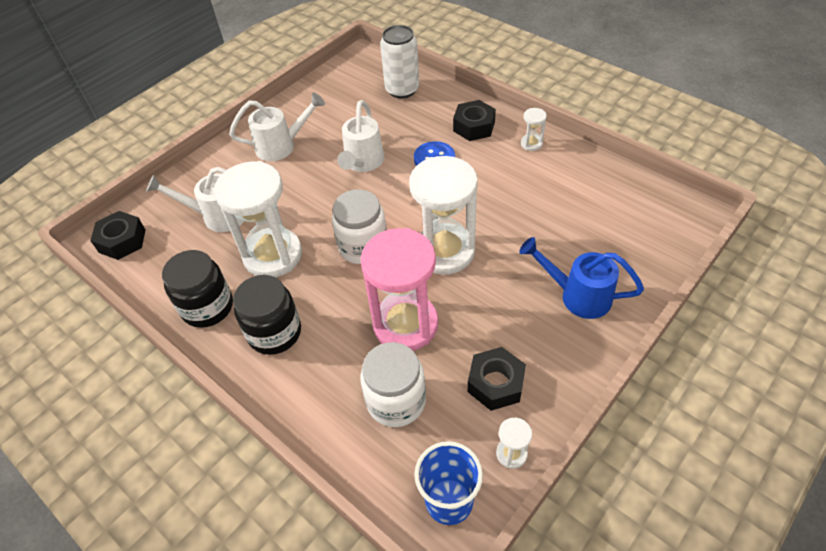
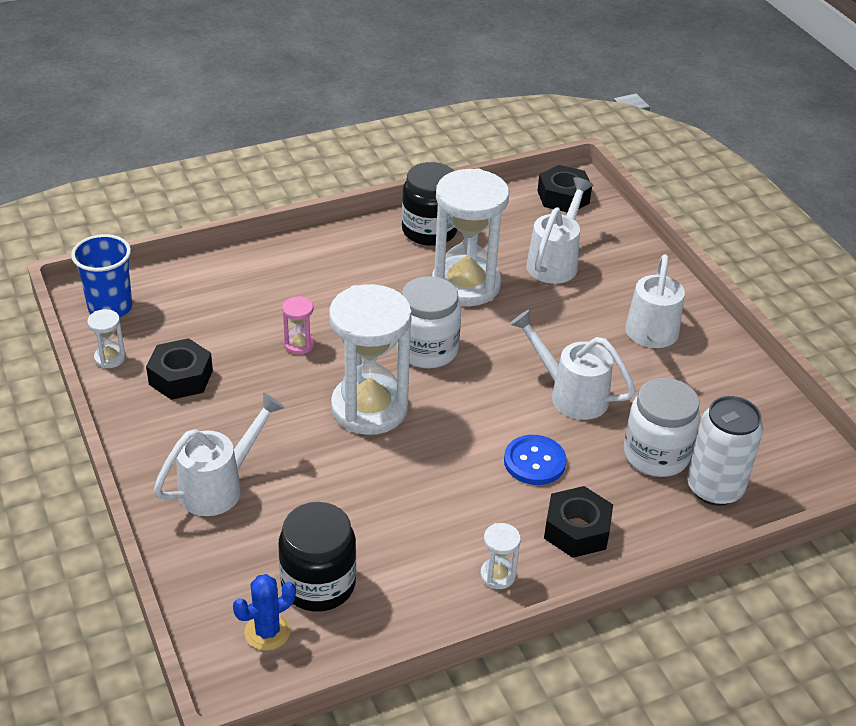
camera: 110 degrees right, 10 degrees down
black jar [233,275,301,355] -> black jar moved to [278,502,356,612]
white jar [360,342,426,427] -> white jar moved to [624,378,700,477]
pink hourglass [361,228,438,351] -> pink hourglass [282,296,315,355], size x0.41
blue watering can [519,237,644,319] -> white watering can [154,393,285,516]
none -> blue cactus [233,574,296,651]

